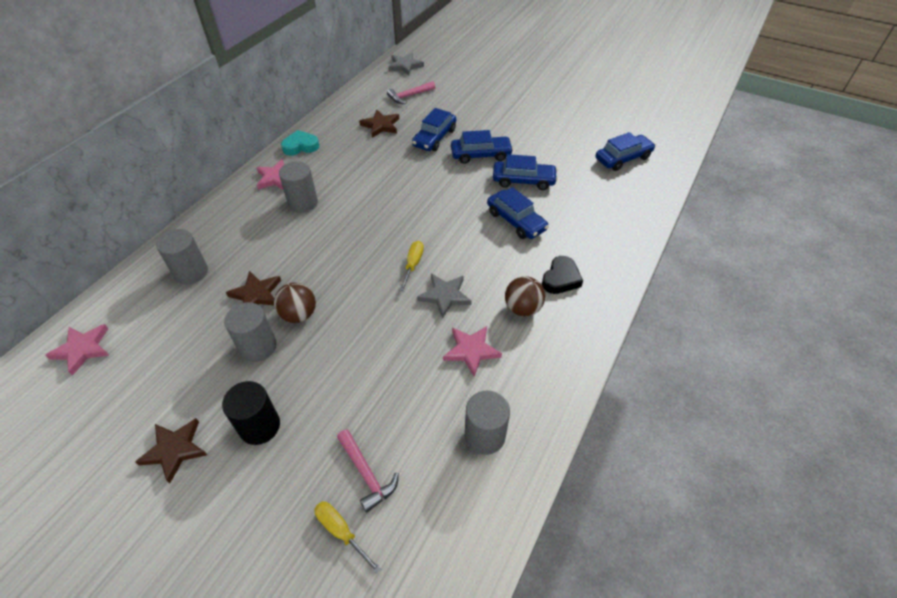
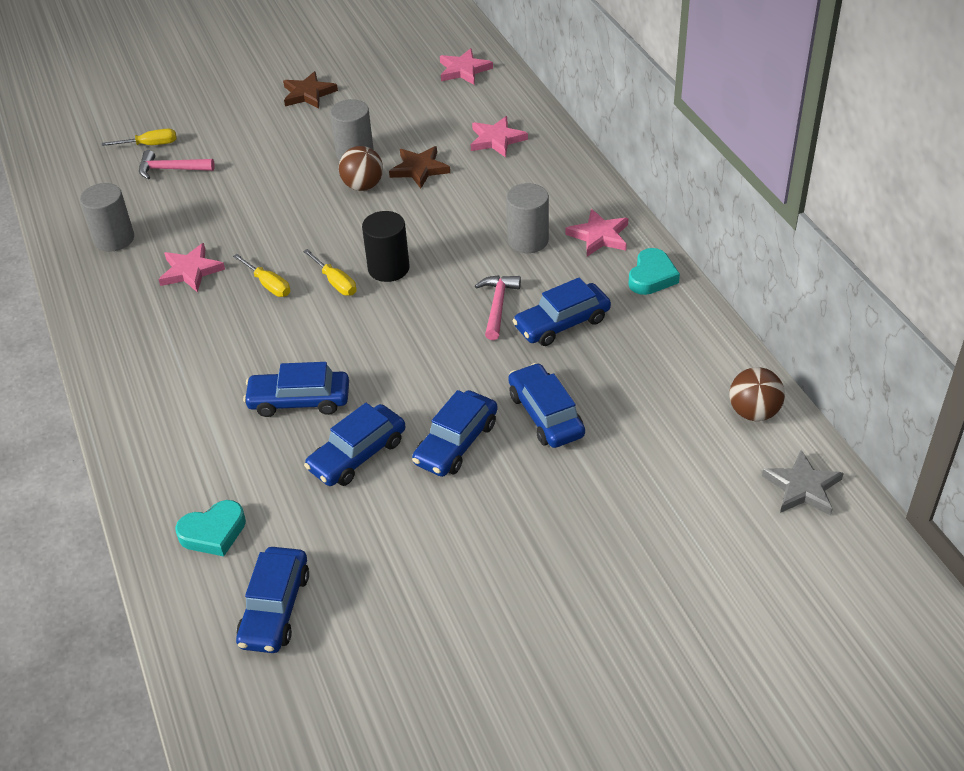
camera: 130 degrees right, 5 degrees down
grey cylinder [156,229,208,285] -> pink star [471,116,528,158]
black cylinder [222,381,280,445] -> black cylinder moved to [362,211,410,282]
brown star [359,110,399,138] -> none
pink hammer [387,81,435,104] -> pink hammer moved to [475,275,521,340]
grey star [417,274,472,319] -> yellow screwdriver [233,254,290,297]
brown ball [505,276,545,316] -> brown ball moved to [729,367,785,421]
black heart [542,256,583,294] -> none
none -> turquoise heart [175,500,246,556]
none -> blue car [513,277,611,346]

